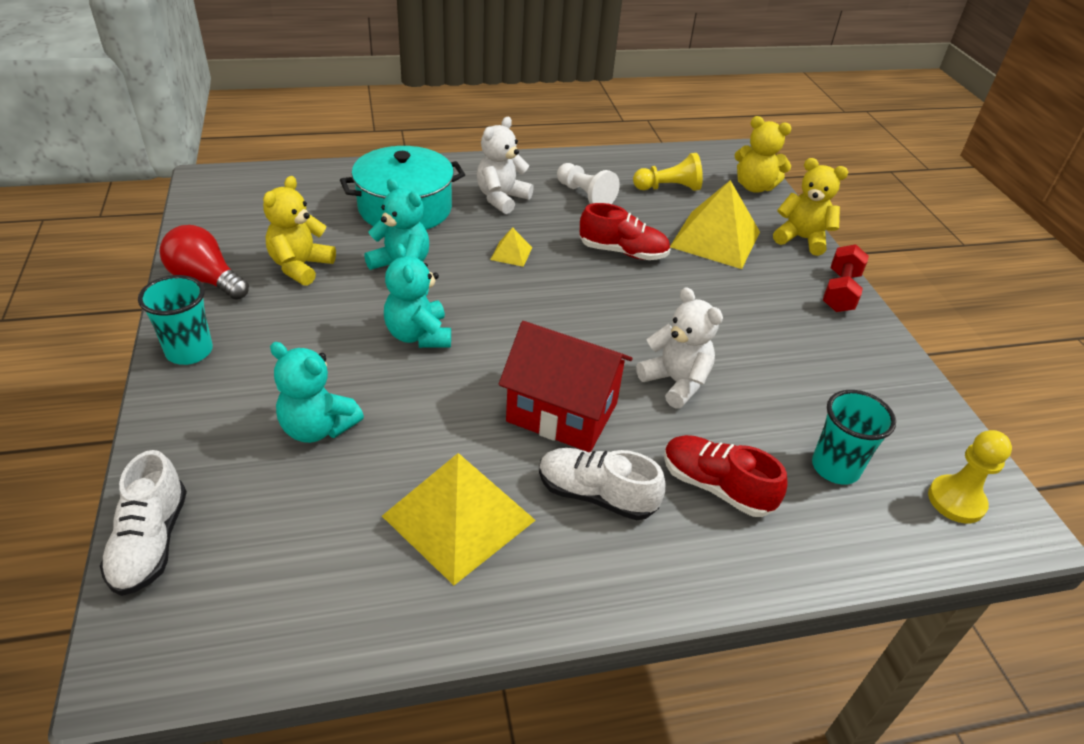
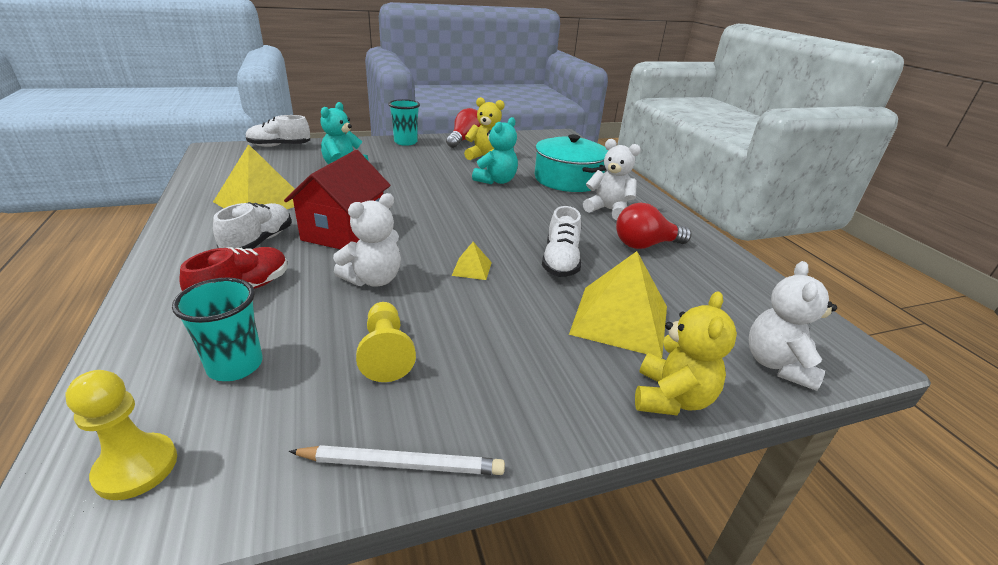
camera: 85 degrees right, 10 degrees down
turquoise teddy bear [384,244,451,348] -> none
yellow pyramid [490,227,532,267] -> yellow pyramid moved to [452,242,492,280]
white pawn [557,163,620,204] -> red light bulb [616,203,692,249]
red shoe [580,203,671,260] -> white shoe [542,206,581,277]
yellow pawn [633,153,703,191] -> yellow pawn moved to [356,302,416,382]
yellow teddy bear [734,116,792,192] -> white teddy bear [749,261,837,391]
red dumbbell [823,244,869,312] -> none
none -> white pencil [289,445,505,475]

